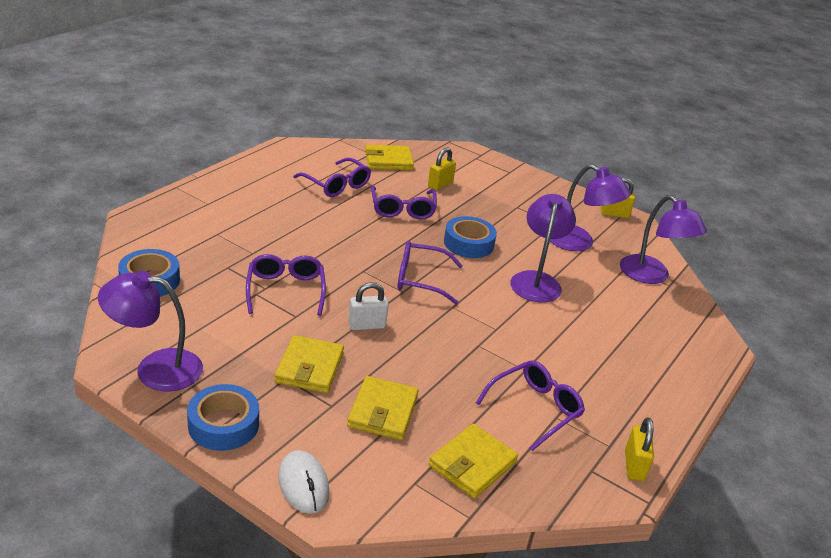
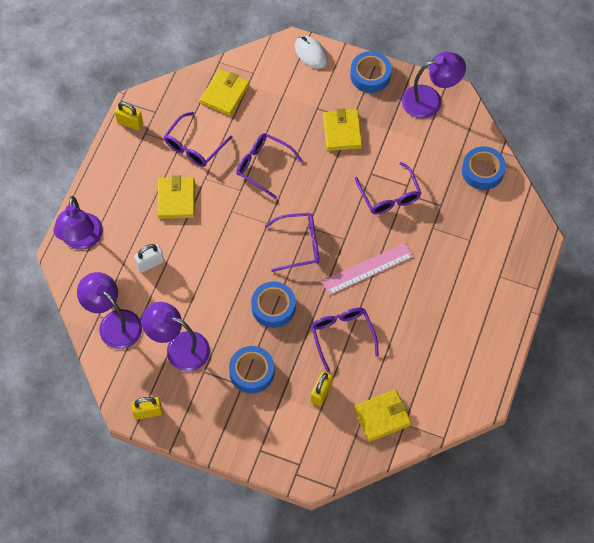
camera: 170 degrees right, 30 degrees up
purple glasses [293,158,371,197] -> purple glasses moved to [236,133,303,199]
yellow wallet [347,376,419,440] -> yellow wallet moved to [158,175,195,219]
white padlock [348,282,389,330] -> white padlock moved to [134,244,164,273]
purple lamp [510,194,576,303] -> purple lamp moved to [54,196,103,250]
yellow padlock [625,417,654,481] -> yellow padlock turned 60 degrees counterclockwise [115,102,143,130]
none -> blue tape [229,346,275,394]
none -> pink ruler [322,243,414,295]

